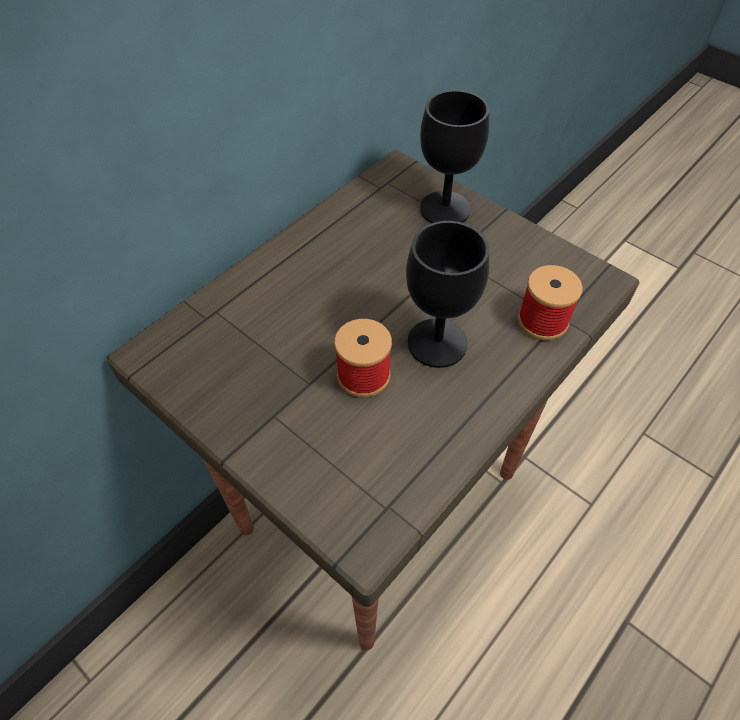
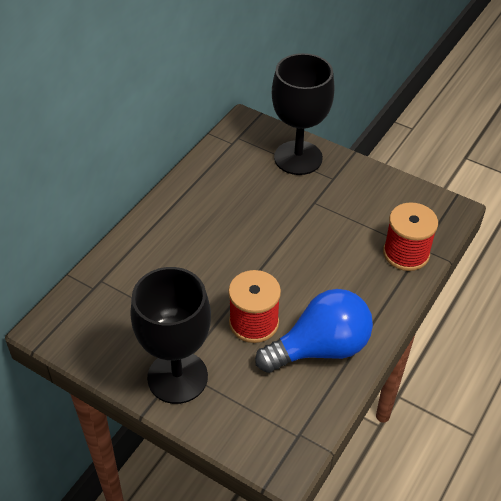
camera: 10 degrees left, 5 degrees down
black goblet [406,221,489,368] -> black goblet moved to [130,267,211,404]
none -> blue light bulb [255,289,373,373]

